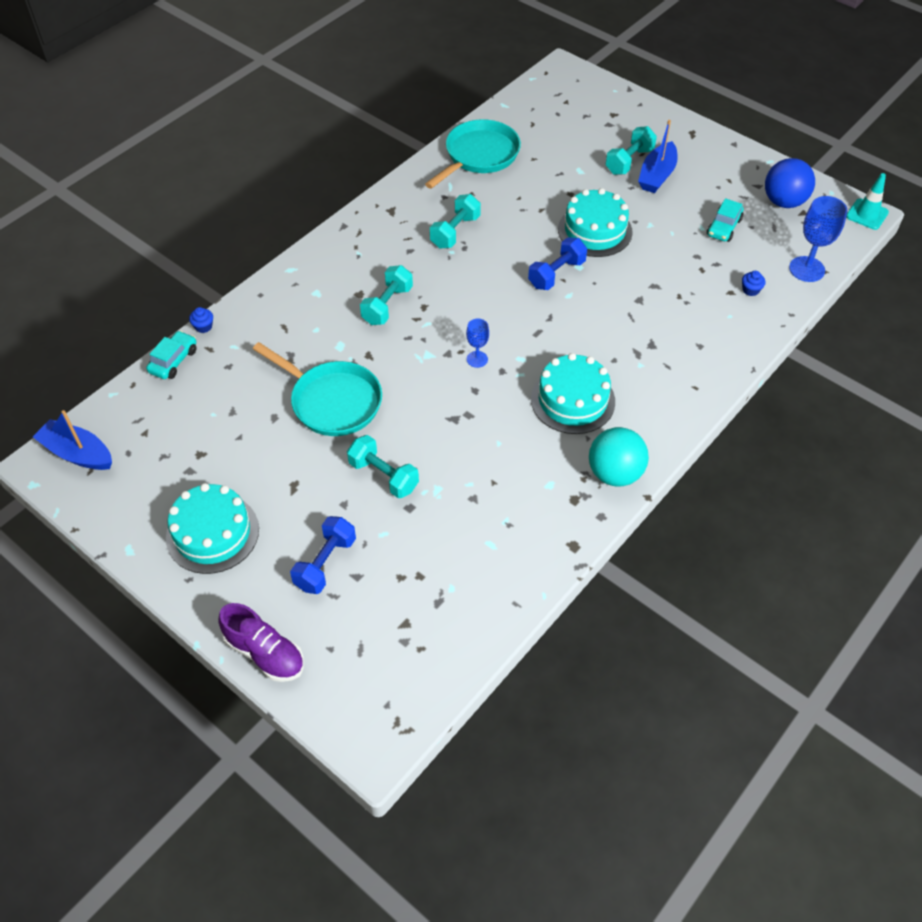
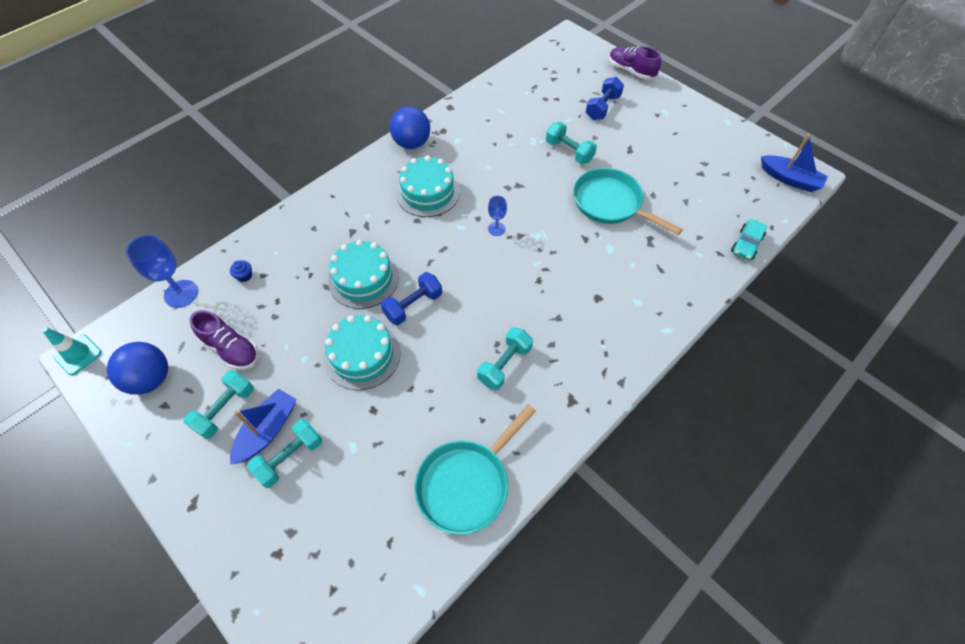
camera: 175 degrees left, 5 degrees up
turquoise cake [166,483,259,574] -> turquoise cake moved to [328,240,399,309]
blue cupcake [189,307,213,333] -> none
turquoise dumbbell [360,265,413,325] -> turquoise dumbbell moved to [183,370,254,439]
turquoise ball [589,427,649,487] -> blue ball [390,107,430,149]
turquoise car [707,198,744,242] -> purple shoe [189,310,259,370]

